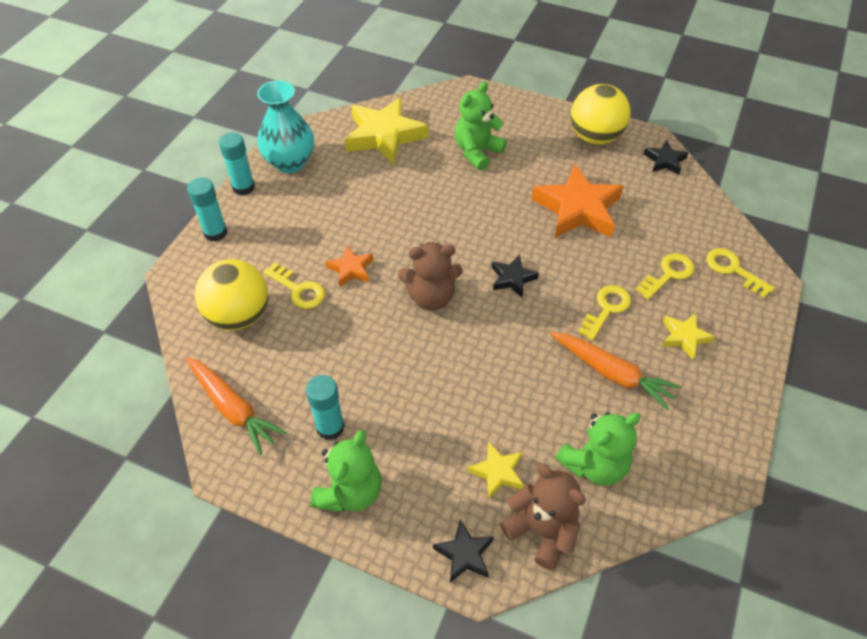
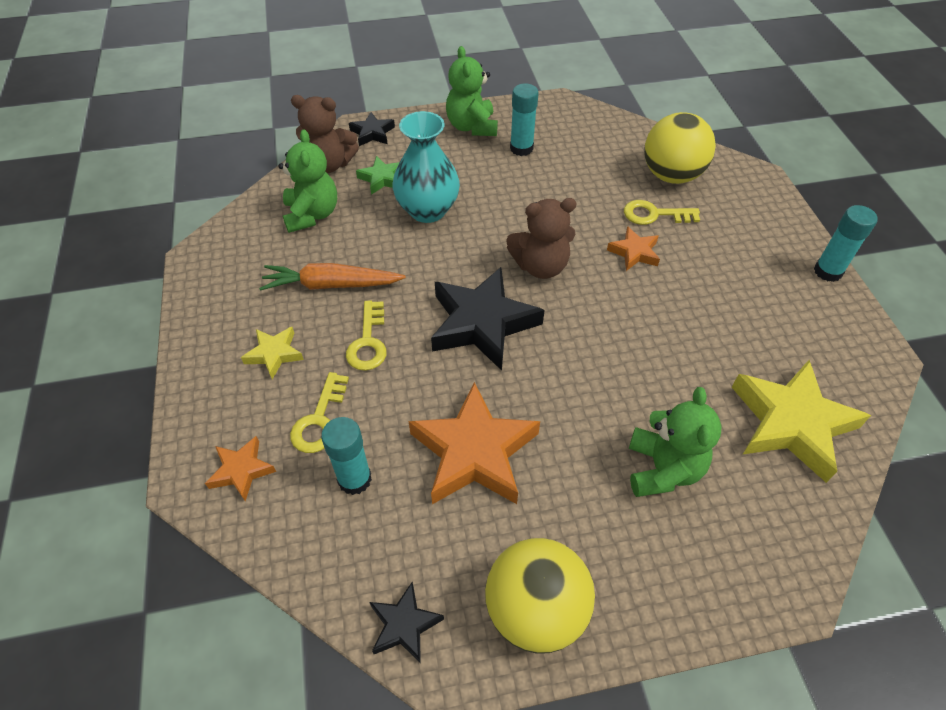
camera: 145 degrees right, 0 degrees up
orange carrot [186,357,286,455] -> none
turquoise glue stick [187,177,228,242] -> turquoise glue stick moved to [321,417,372,495]
turquoise vase [257,80,314,173] -> turquoise vase moved to [392,111,460,223]
brown teddy bear [398,242,462,311] -> brown teddy bear turned 150 degrees counterclockwise [506,198,577,279]
yellow star [468,442,524,499] -> green star [356,156,399,195]
black star [492,255,539,297] -> black star [431,267,545,371], size x2.01
green teddy bear [555,412,641,485] -> green teddy bear turned 150 degrees clockwise [278,129,337,233]
yellow key [706,248,774,298] -> orange star [205,436,276,501]

